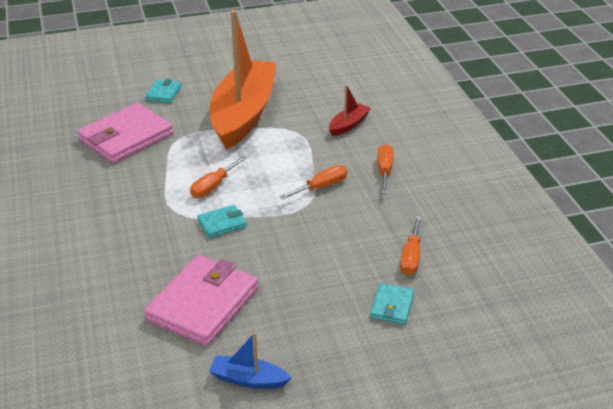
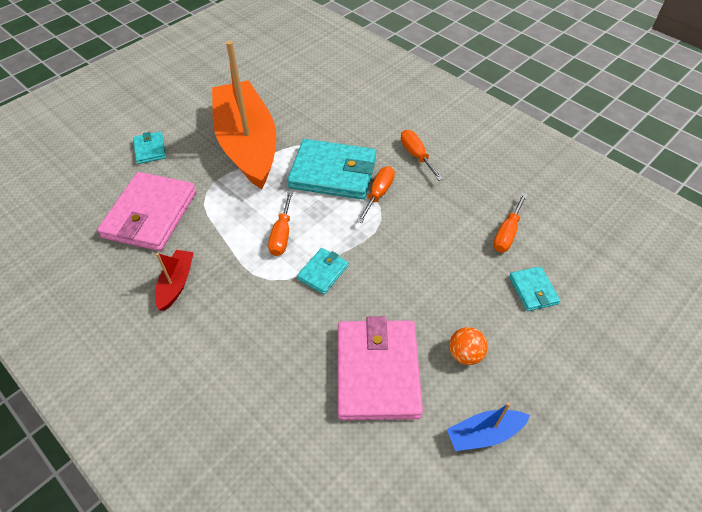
camera: 30 degrees left, 15 degrees up
red boat [329,85,371,136] -> red boat moved to [155,250,194,311]
orange screwdriver [400,216,421,275] -> orange screwdriver turned 45 degrees clockwise [493,193,527,252]
none -> turquoise wallet [287,139,376,200]
none -> orange ball [449,327,488,365]

